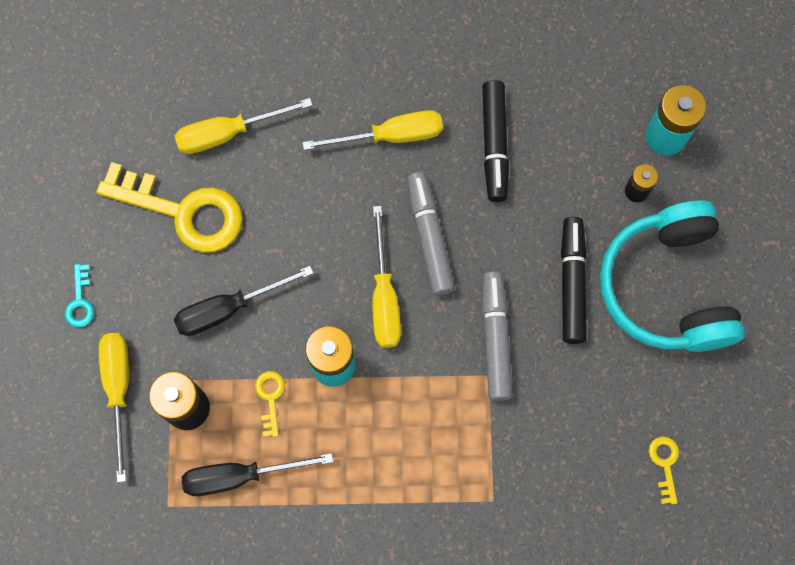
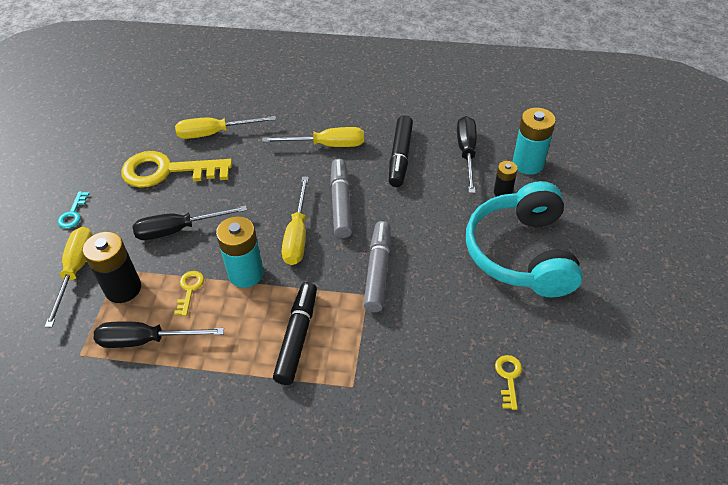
camera: 10 degrees right, 25 degrees down
yellow key [96,162,243,253] -> yellow key turned 150 degrees clockwise [121,151,232,188]
black marker [561,217,587,344] -> black marker moved to [273,282,317,385]
none -> black screwdriver [457,116,477,193]

